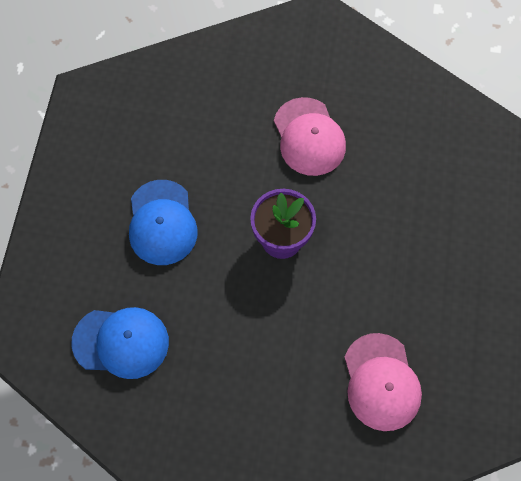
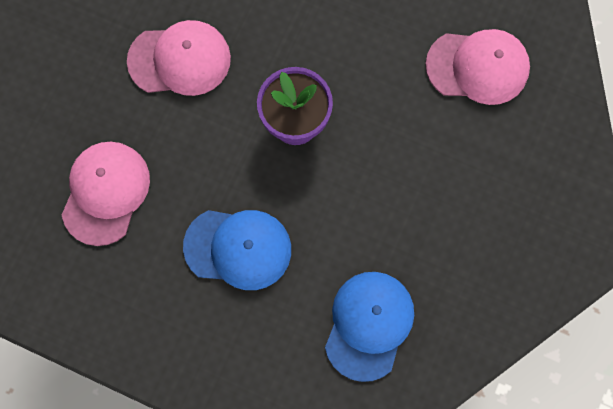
camera: 75 degrees left, 10 degrees up
none -> pink cap [62,142,150,246]

